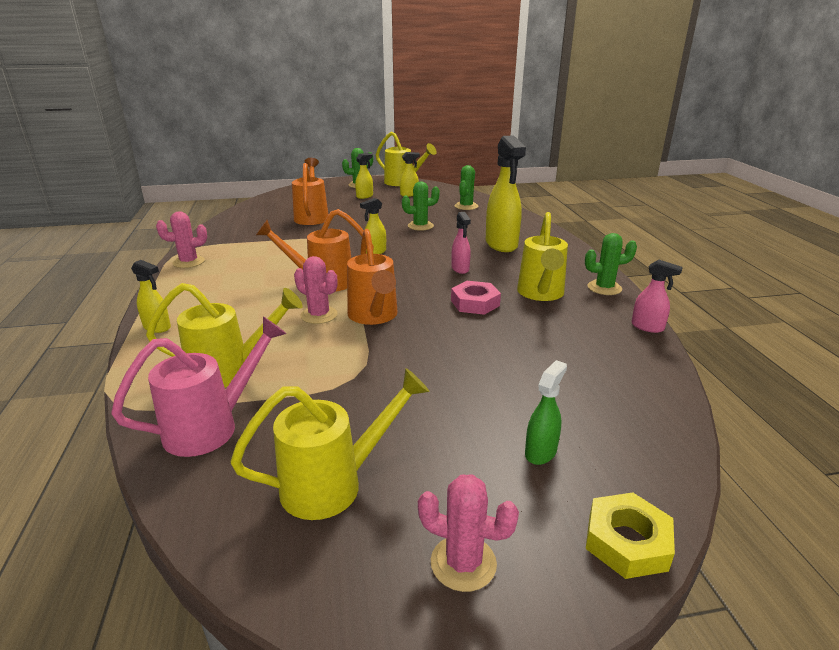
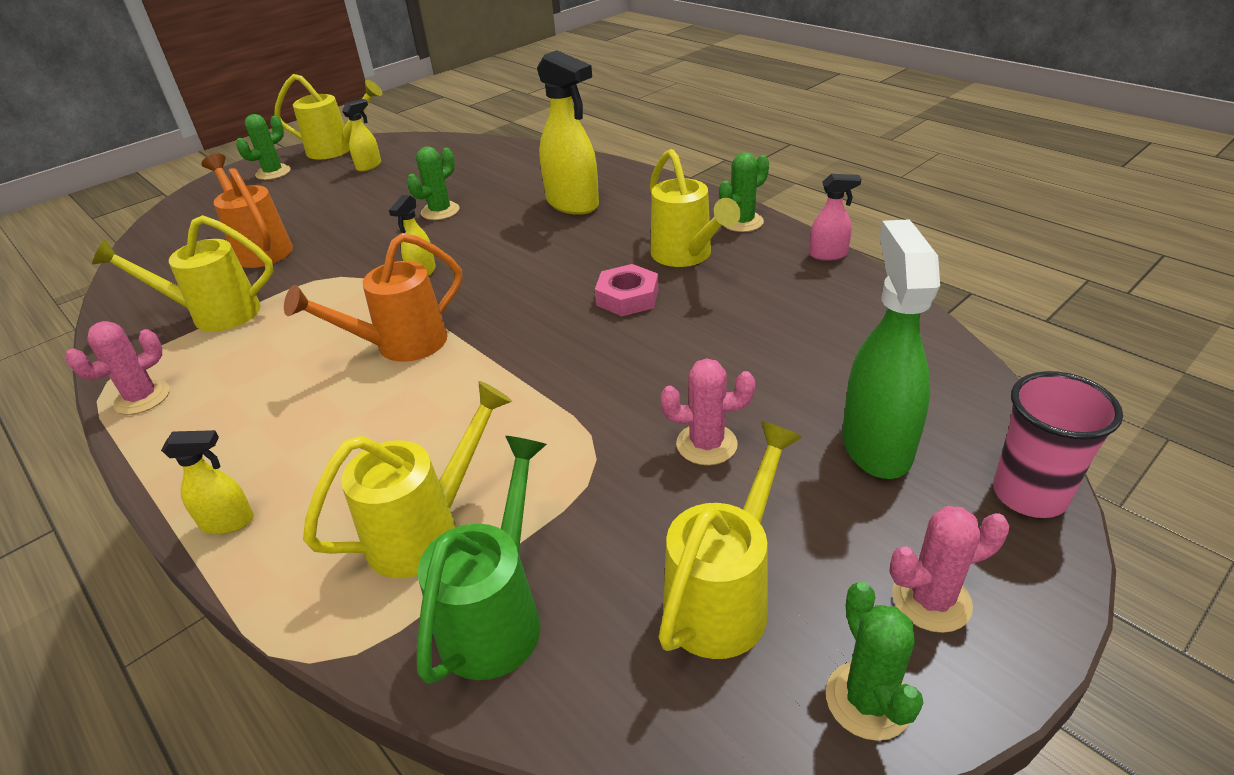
camera: 30 degrees left, 10 degrees up
pink watering can [111,316,287,457] -> green watering can [417,436,547,684]
pink cactus [294,256,338,324] -> pink cactus moved to [661,358,755,465]
orange watering can [347,229,398,325] -> none
yellow spray bottle [355,153,373,199] -> none
pink spray bottle [452,212,471,274] -> none
green cactus [454,165,478,210] -> green cactus moved to [826,581,923,741]
green spray bottle [525,360,567,465] -> green spray bottle [842,219,940,479], size x1.98
yellow nut [586,493,675,579] -> pink cup [993,371,1123,518]
none -> yellow watering can [92,215,274,332]

